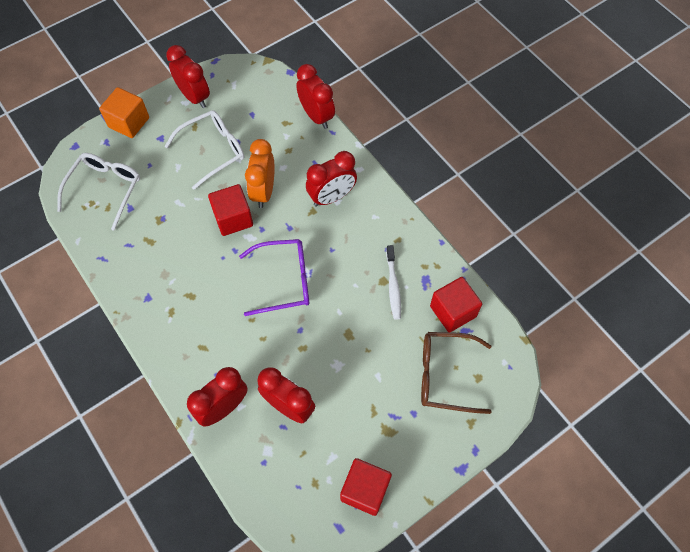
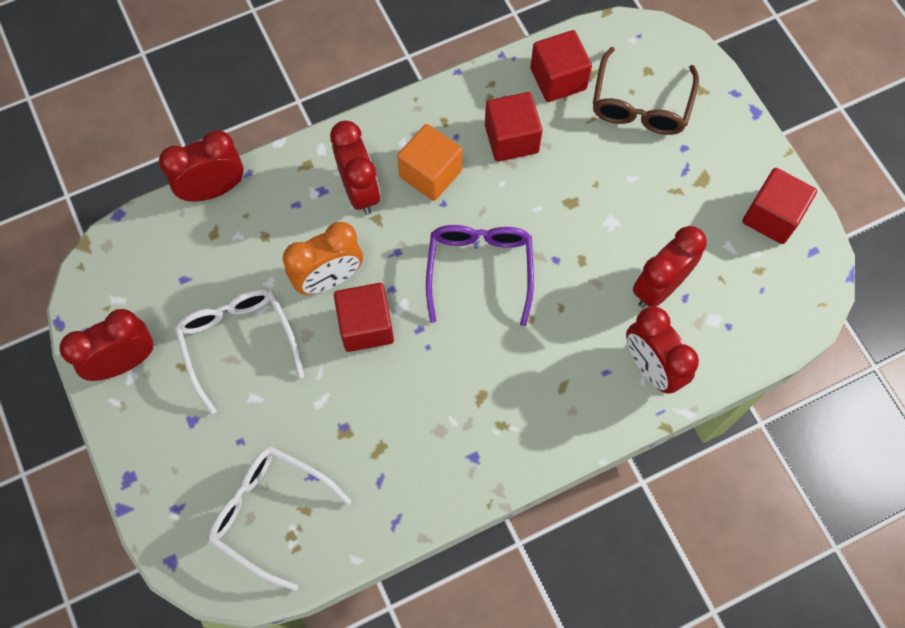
camera: 80 degrees left, 5 degrees up
orange cube [99,87,149,138] -> orange cube moved to [397,124,462,201]
orange clock [245,139,275,208] -> orange clock turned 45 degrees counterclockwise [283,222,363,295]
white toothbrush [386,245,401,319] -> red cube [485,92,543,162]

